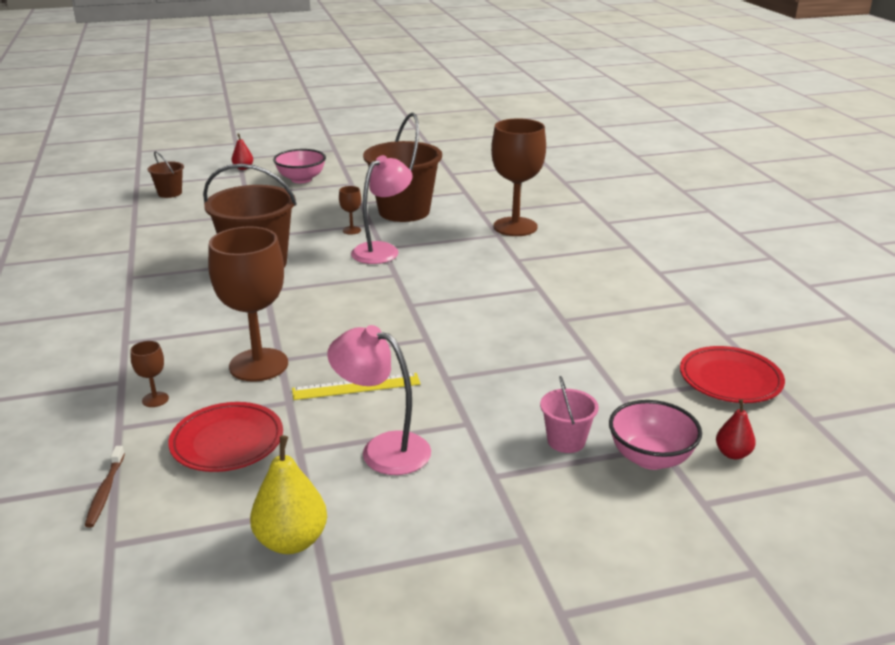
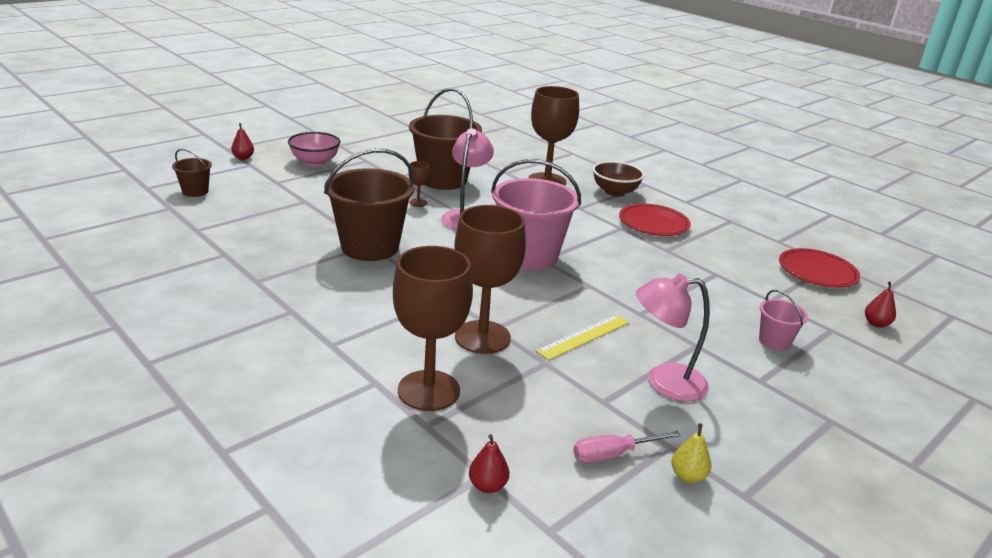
camera: 30 degrees left, 0 degrees up
brown toothbrush [85,446,125,527] -> red pear [469,434,509,493]
brown goblet [130,341,169,407] -> brown goblet [393,246,473,411], size x2.40
red plate [168,402,283,472] -> red plate moved to [619,204,691,236]
yellow pear [250,435,327,554] -> yellow pear [672,423,712,483], size x0.57
pink bowl [609,400,702,470] -> none
none -> pink bucket [491,159,581,270]
none -> pink screwdriver [573,431,681,463]
none -> brown bowl [593,161,645,197]

